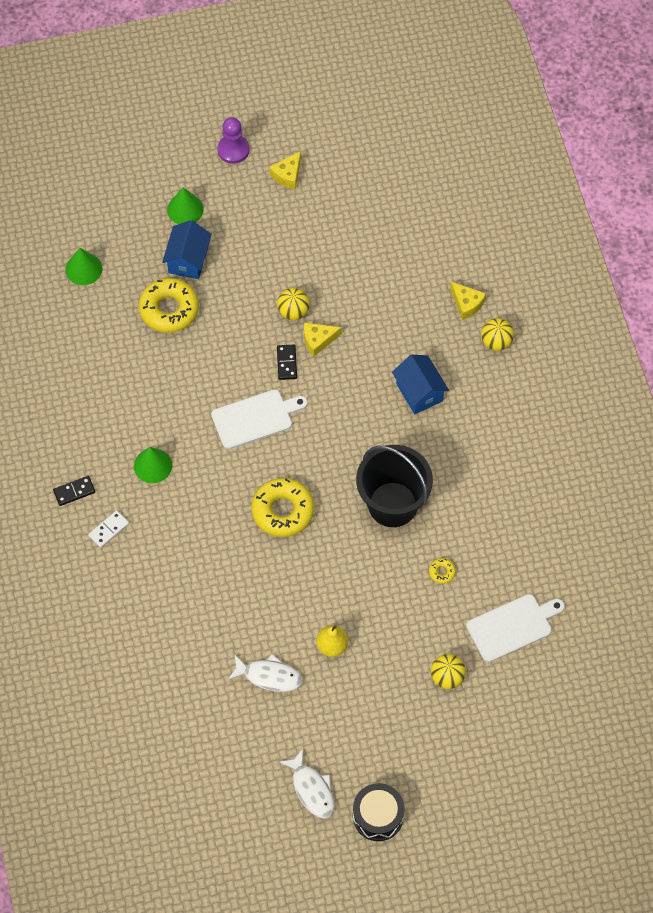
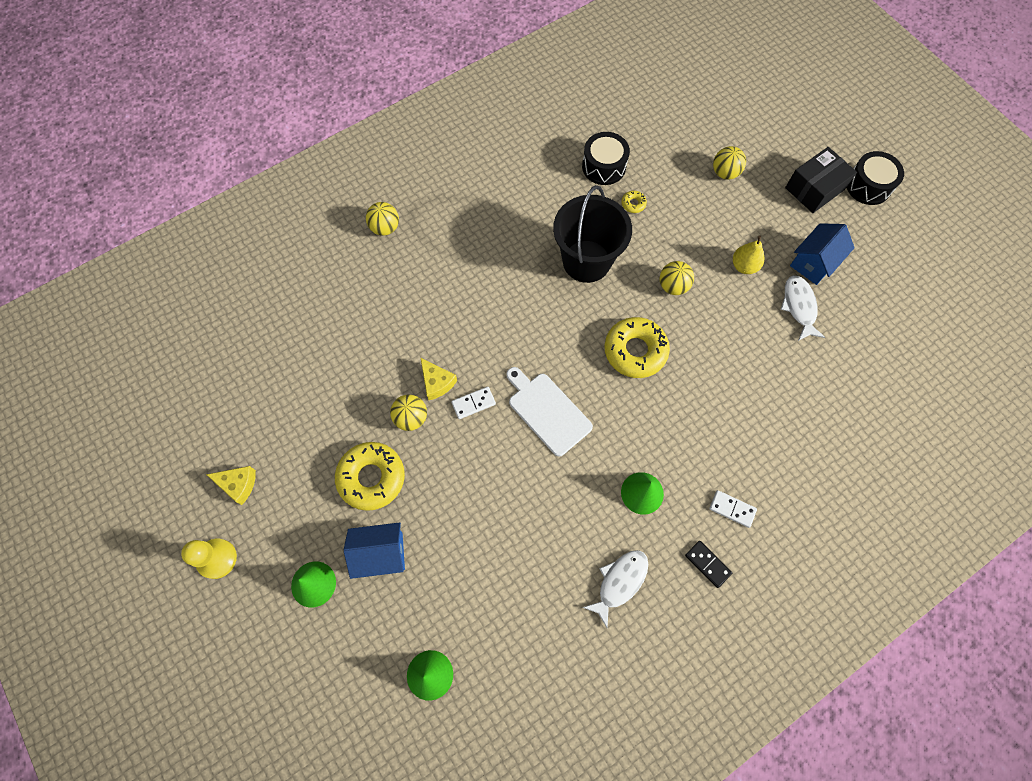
camera: 110 degrees left, 5 degrees up
yellow donut [139,278,199,333] -> yellow donut moved to [335,442,405,511]
purple pawn [217,117,249,164] -> yellow pawn [181,539,237,579]
black domino [277,345,297,380] -> white domino [451,387,496,419]
white fish [280,749,334,818] -> white fish moved to [582,550,648,628]
blue house [392,355,449,414] -> blue house moved to [790,223,855,285]
yellow cheese [450,282,486,320] -> none
white cutting board [466,594,565,662] -> none
none -> black drum [582,132,630,185]
none -> yellow ball [660,261,694,295]
none -> black box [785,147,857,213]

